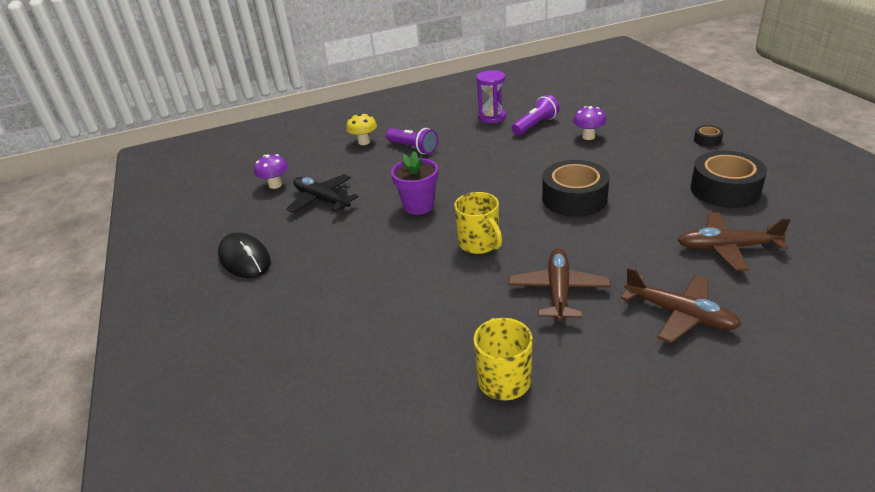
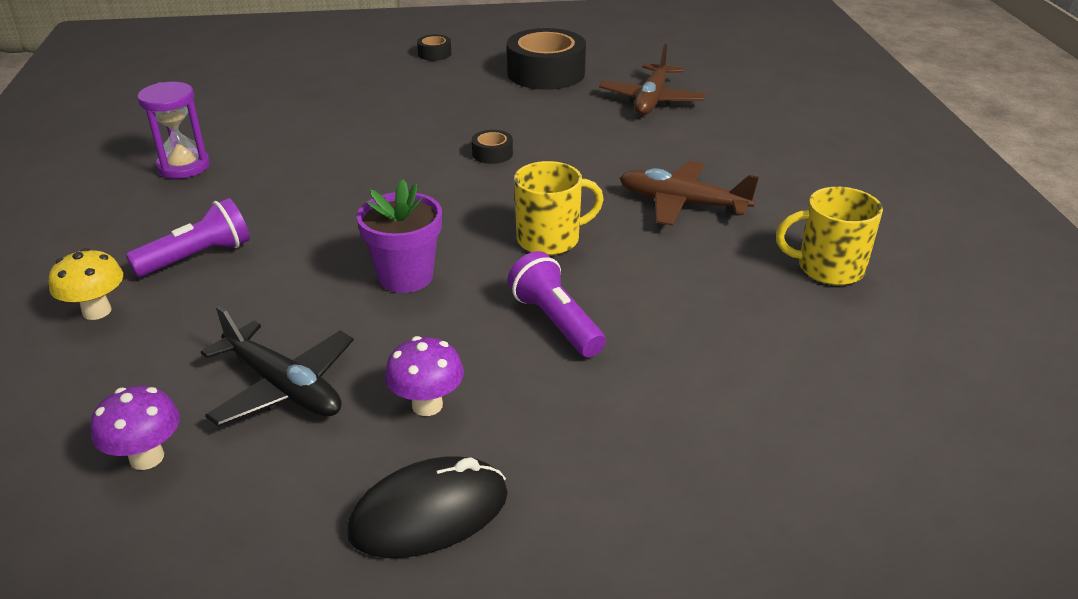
camera: 80 degrees left, 0 degrees up
black plane [286,174,359,213] -> black plane turned 105 degrees counterclockwise [201,306,354,427]
purple flashlight [512,95,560,135] -> purple flashlight moved to [507,251,606,357]
black tape [542,160,610,217] -> black tape [472,130,513,164], size x0.45
purple mushroom [573,106,606,140] -> purple mushroom moved to [385,336,464,416]
brown plane [621,267,741,343] -> none

